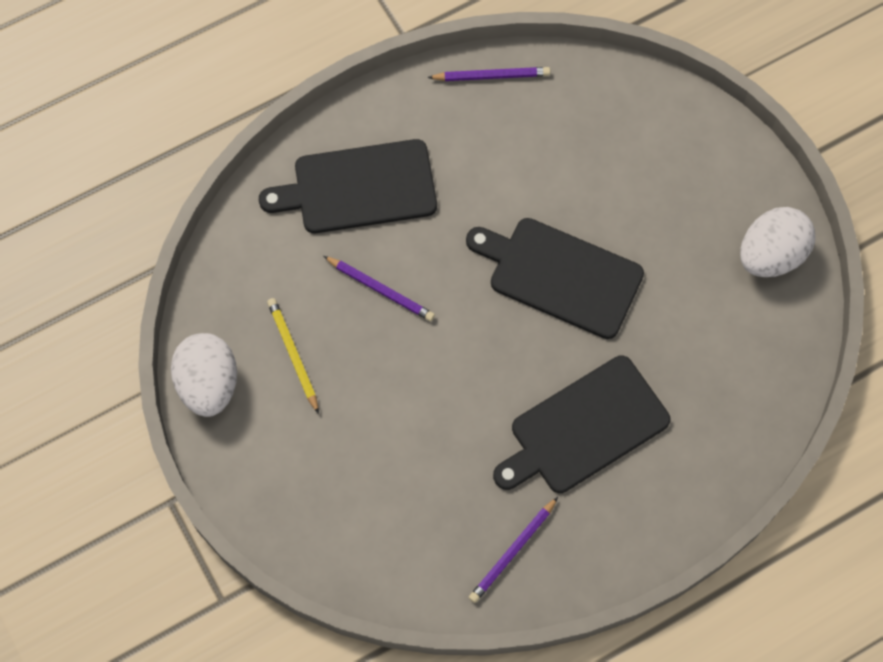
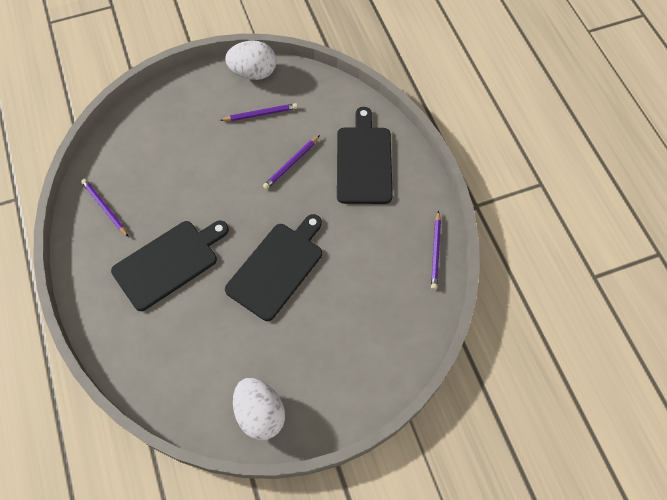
camera: 100 degrees right, 5 degrees down
yellow pencil [267,298,319,414] -> purple pencil [220,103,298,121]
black cutting board [493,356,670,493] -> black cutting board turned 75 degrees clockwise [111,220,229,311]

